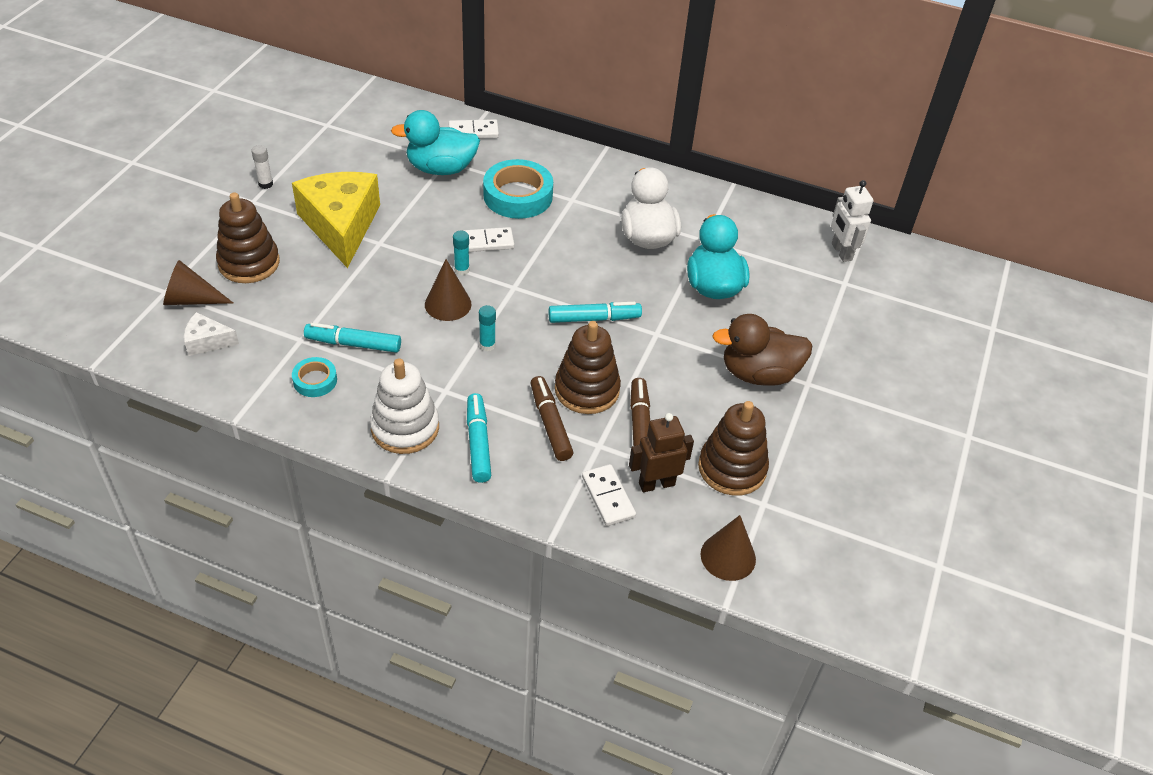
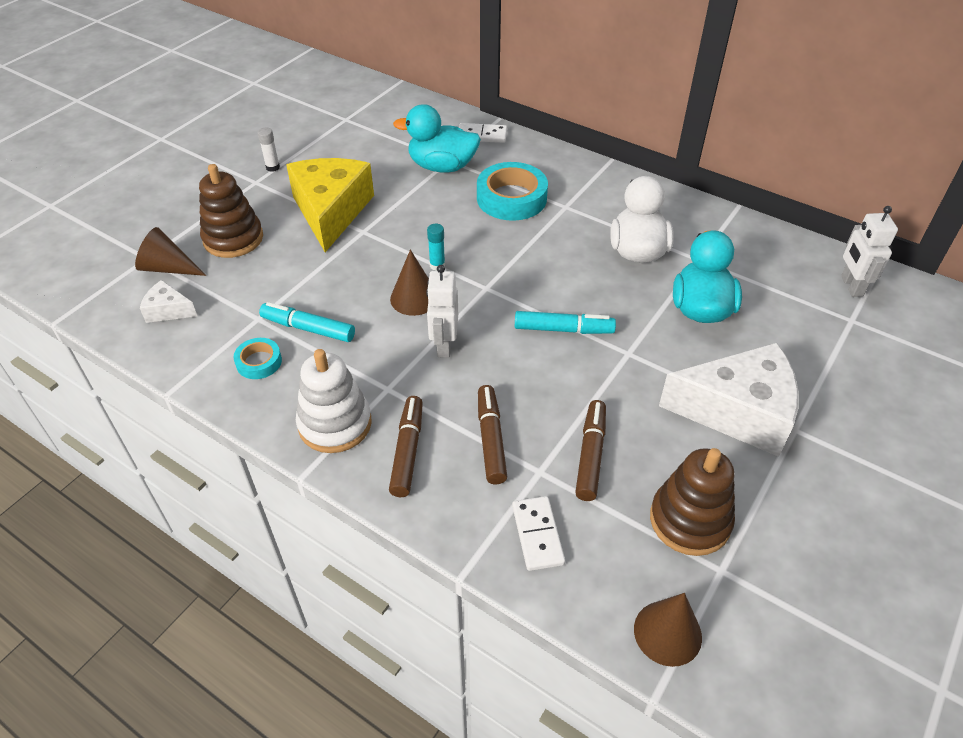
camera: 15 degrees right, 0 degrees up
white domino [461,227,515,252] -> none
turquoise marker [467,393,491,483] -> brown marker [389,396,423,497]
turquoise glue stick [479,305,496,351] -> white robot [426,265,458,358]
brown stacking toy [555,321,621,414] -> none
brown robot [629,413,694,492] -> none
brown duck [712,314,812,386] -> white cheese [659,342,799,457]

